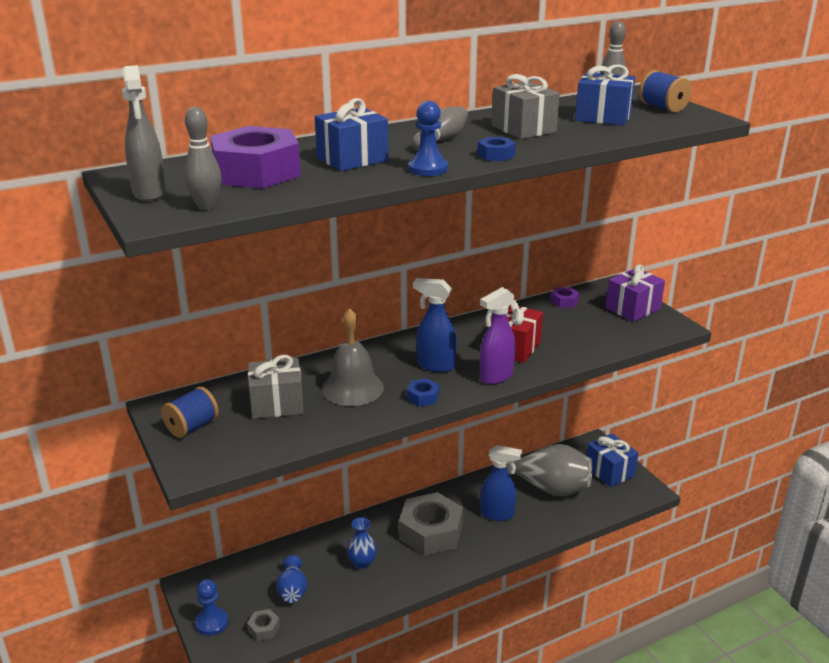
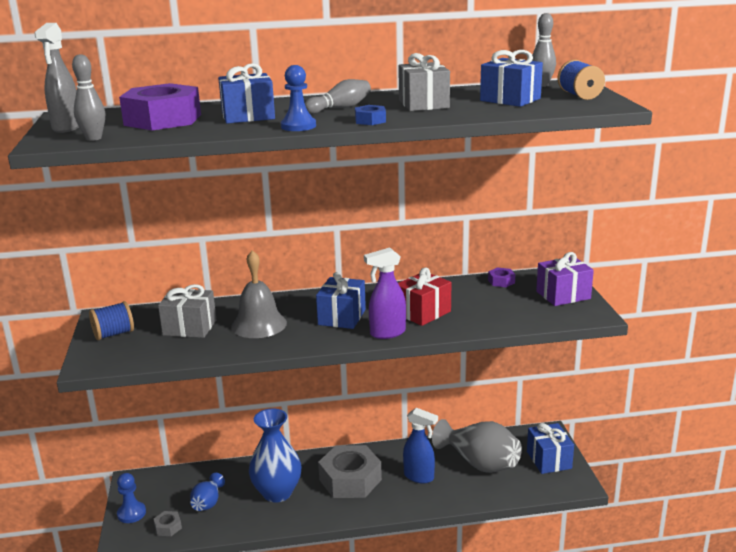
camera: 20 degrees right, 5 degrees down
blue vase [347,517,377,569] -> blue vase [249,409,302,503], size x1.91
blue nut [407,378,440,407] -> none
blue spray bottle [413,278,457,372] -> blue gift [316,272,366,329]

